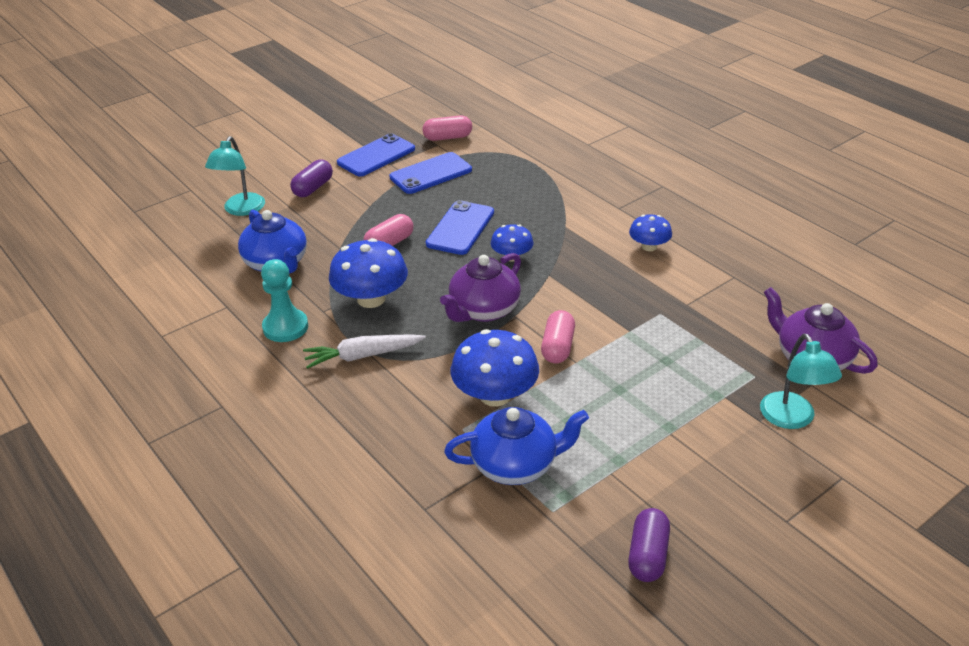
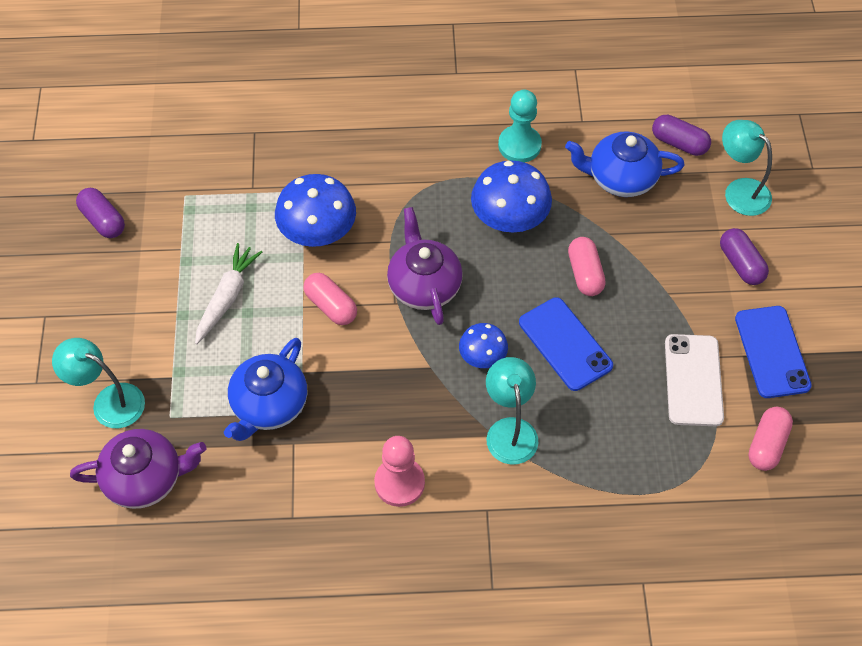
camera: 125 degrees right, 20 degrees up
white carrot [303,334,426,369] -> white carrot moved to [195,243,262,344]
blue phone [389,152,472,194] -> white phone [665,334,724,426]
blue teapot [444,407,589,485] -> blue teapot moved to [224,338,307,441]
blue mushroom [629,214,672,251] -> pink pawn [374,436,425,507]
none -> turquoise lamp [486,357,538,465]
none -> purple capsule [652,115,711,156]

